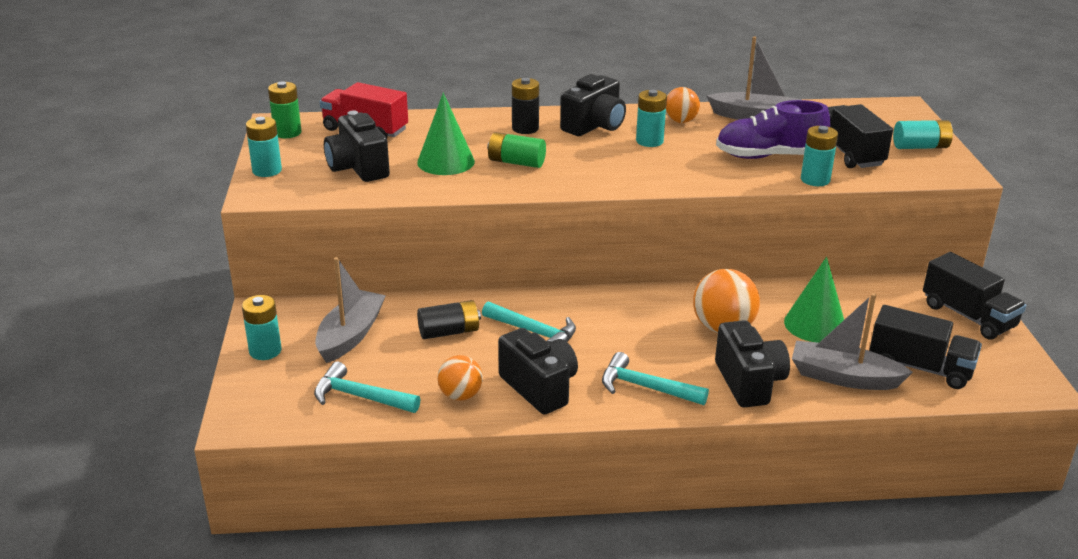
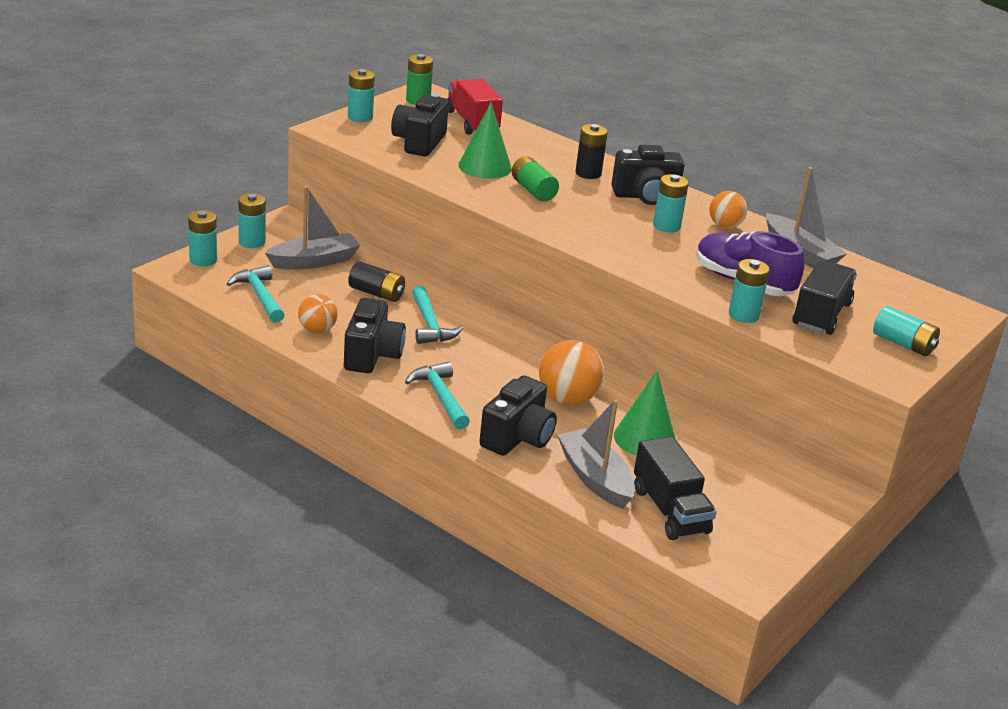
camera: 40 degrees right, 0 degrees up
black truck [923,252,1026,340] -> none
none -> turquoise battery [188,210,217,267]

